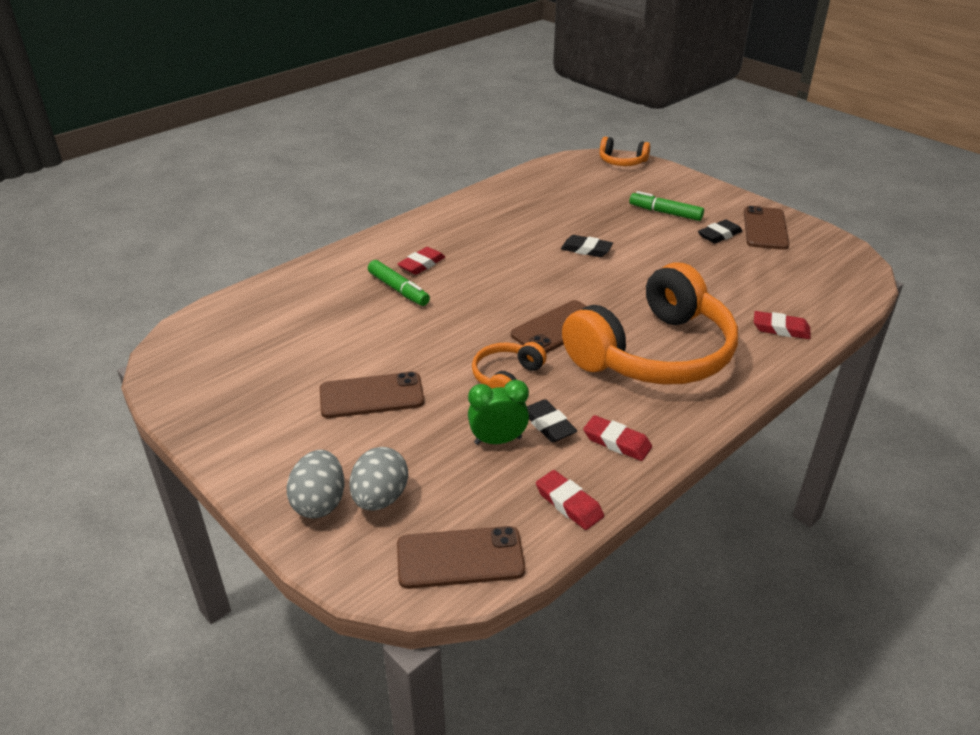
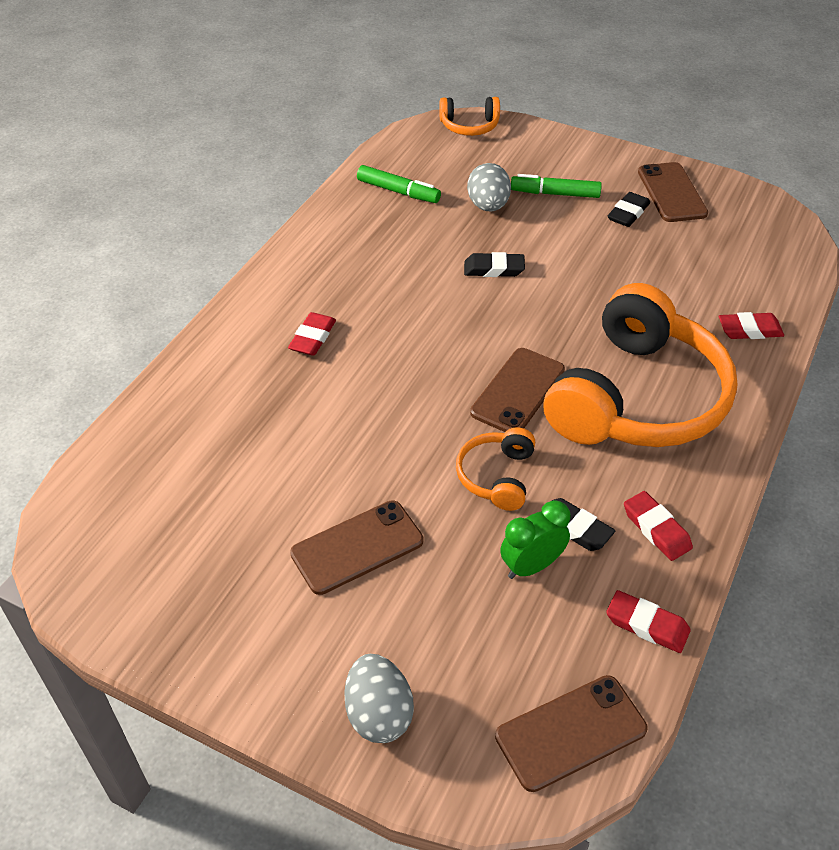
camera: 20 degrees left, 10 degrees up
grey egg [349,447,408,511] -> grey egg moved to [467,163,511,212]
green marker [368,260,430,306] -> green marker moved to [357,165,441,203]
red eraser [583,415,652,461] -> red eraser turned 45 degrees clockwise [624,491,693,561]

